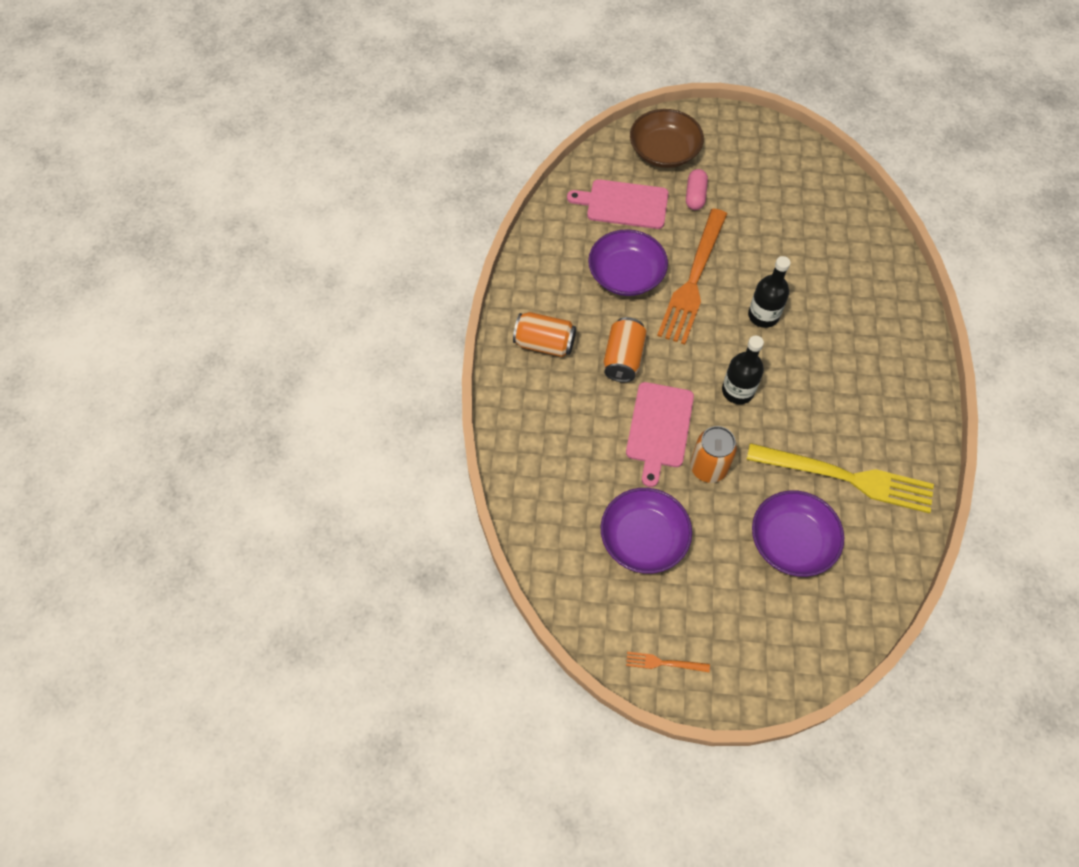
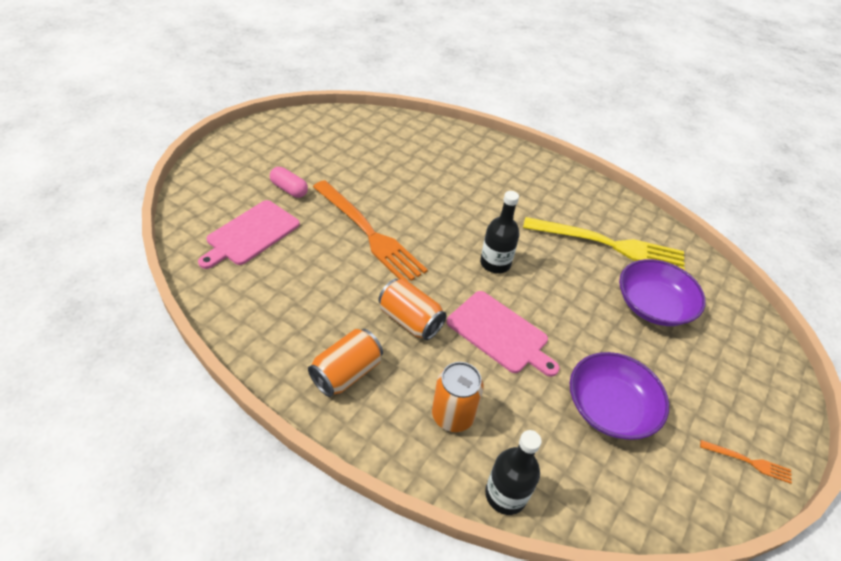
camera: 65 degrees left, 15 degrees down
purple bowl [588,229,668,296] -> none
orange fork [626,652,710,672] -> orange fork turned 105 degrees counterclockwise [700,440,792,484]
brown bowl [630,109,704,168] -> none
orange can [690,426,737,483] -> orange can moved to [432,362,484,432]
yellow fork [747,443,934,513] -> yellow fork turned 60 degrees clockwise [523,217,685,270]
black bottle [748,256,791,328] -> black bottle moved to [485,430,542,515]

